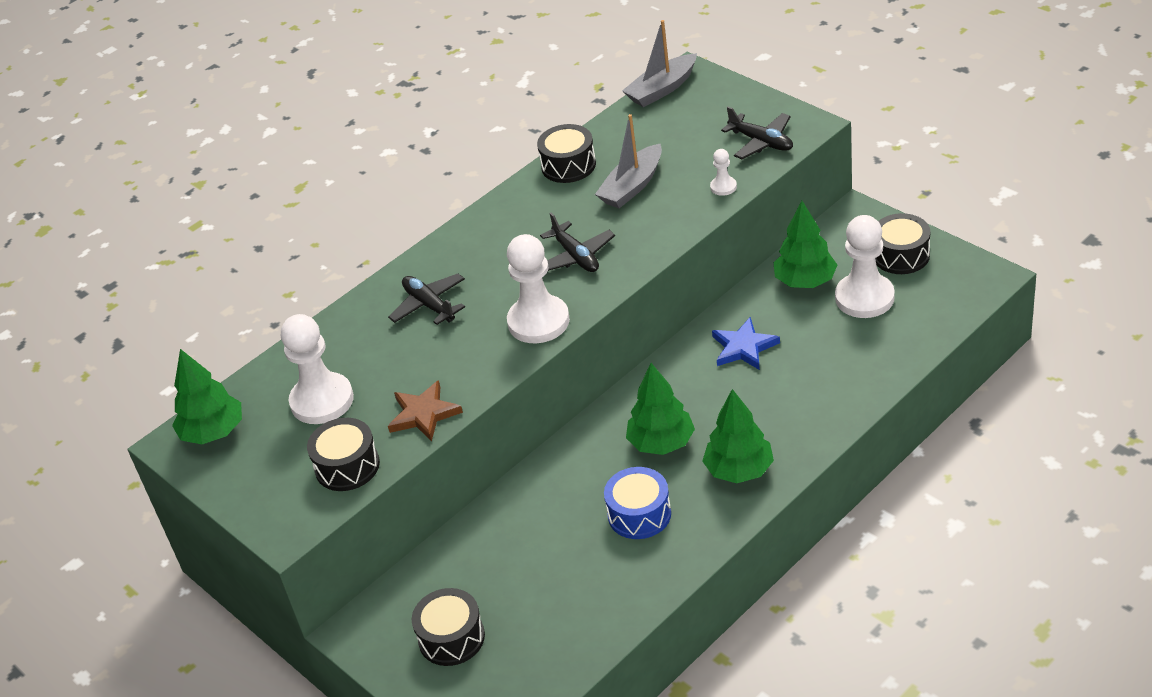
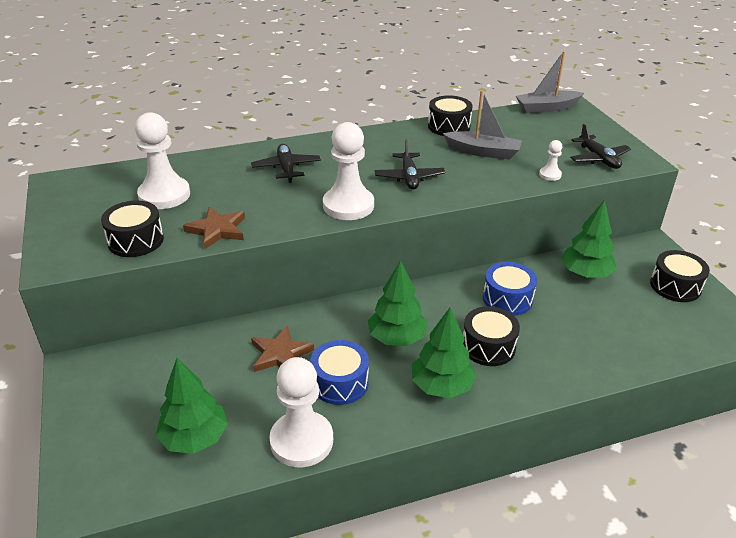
camera: 20 degrees right, 5 degrees down
green tree [172,349,242,444] -> green tree moved to [156,358,228,454]
black drum [412,588,485,666] -> black drum moved to [463,306,520,366]
grey boat [595,114,662,208] -> grey boat turned 135 degrees counterclockwise [443,90,522,160]
blue star [712,317,780,370] -> blue drum [483,262,537,316]
white pawn [835,215,895,318] -> white pawn moved to [269,357,333,467]
none -> brown star [251,325,314,372]

